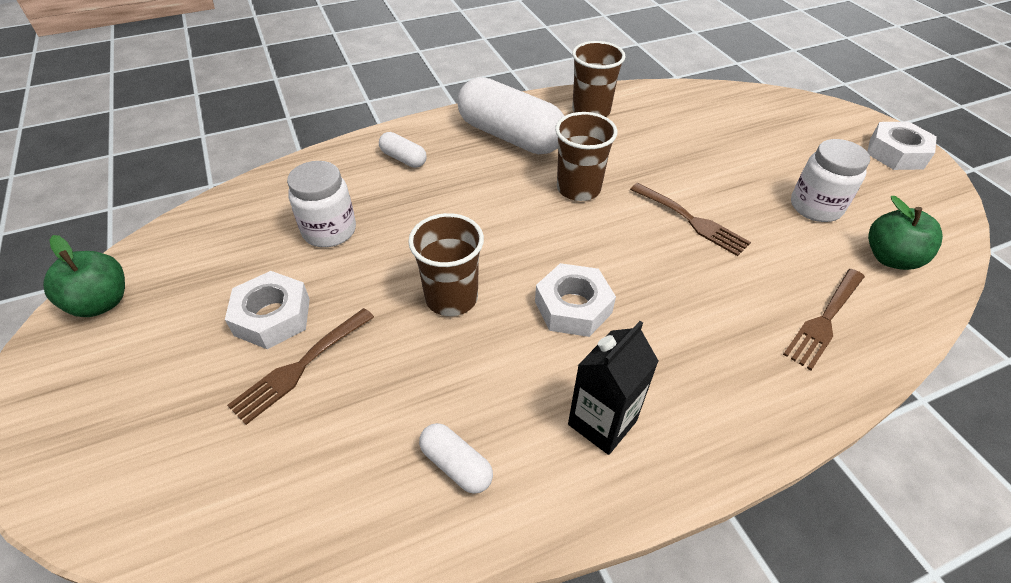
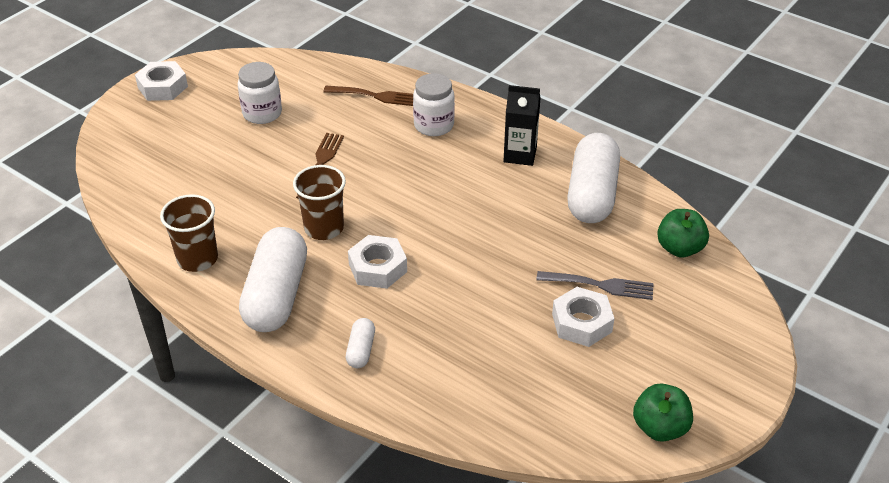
camera: 120 degrees left, 5 degrees down
brown fork [227,308,374,425] -> grey fork [536,271,654,300]
white jar [287,161,356,247] -> white jar moved to [413,73,455,136]
brown cup [408,213,484,316] -> none
white capsule [419,423,493,494] -> white capsule [567,133,620,223], size x2.24
white nut [535,263,616,337] -> white nut moved to [348,235,407,289]
green apple [868,196,943,270] -> green apple moved to [657,209,709,258]

